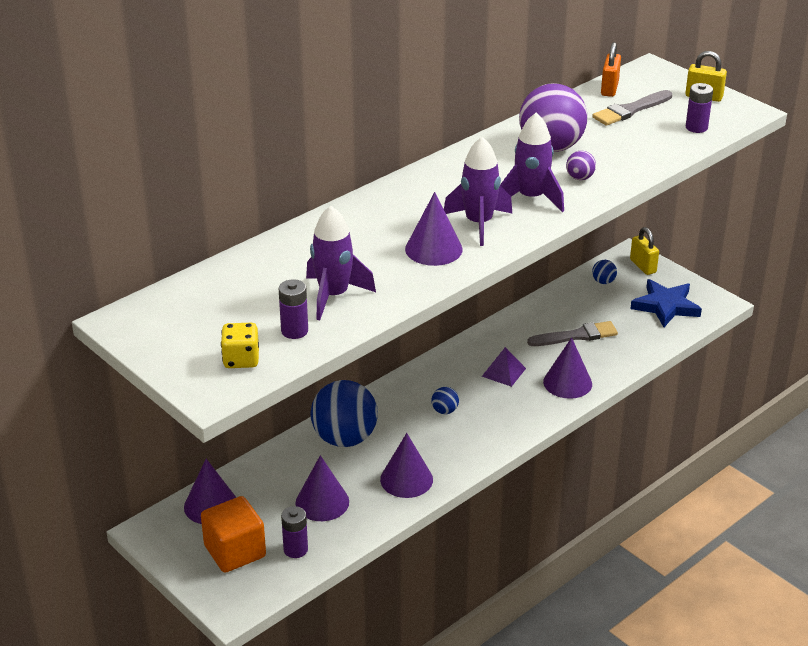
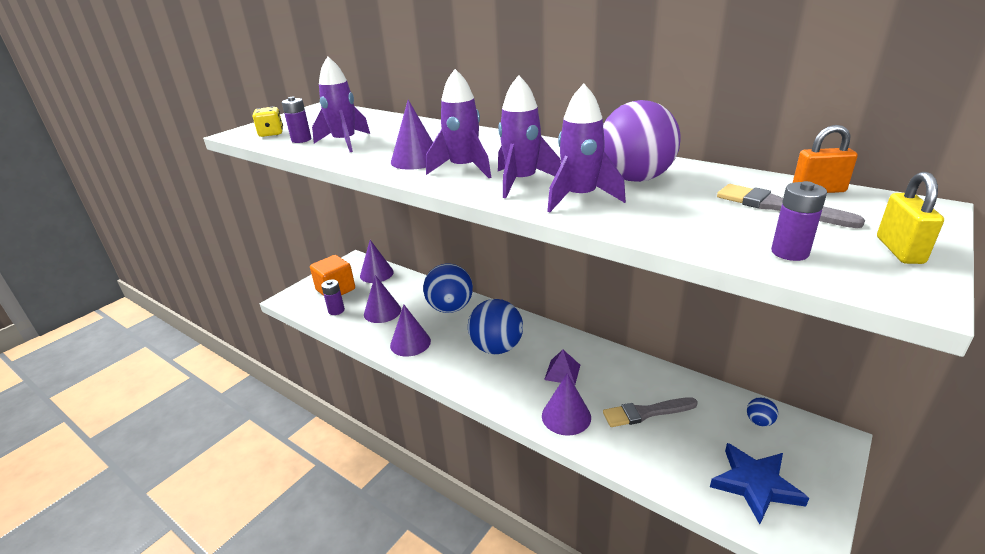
camera: 80 degrees right, 5 degrees down
blue ball [431,387,459,414] -> blue ball [468,299,523,354], size x2.35
grey brush [527,321,618,346] -> grey brush turned 105 degrees clockwise [603,397,698,427]
purple ball [566,151,596,180] -> purple rocket [547,84,626,212]
yellow padlock [630,227,659,275] -> none

